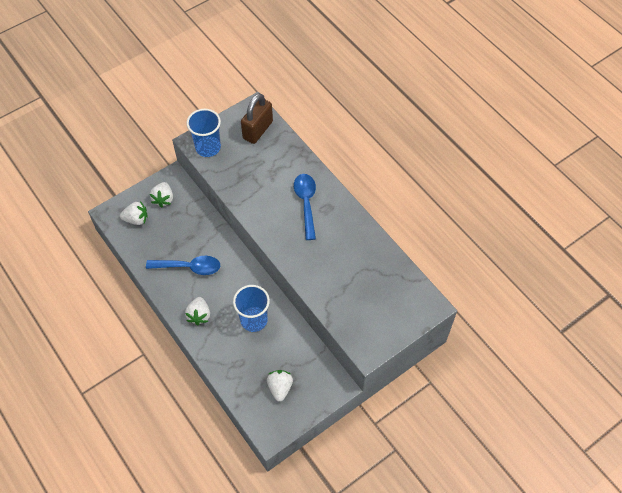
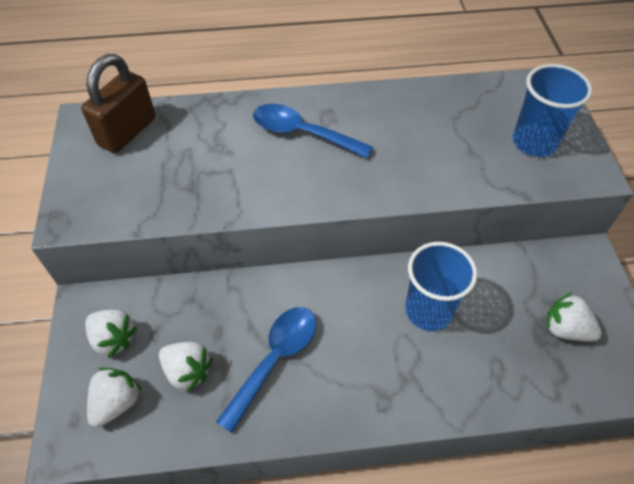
camera: 60 degrees left, 5 degrees down
white strawberry [185,297,210,325] -> white strawberry moved to [159,342,213,392]
blue cup [186,109,221,157] -> blue cup moved to [513,64,592,157]
brown padlock [241,93,273,144] -> brown padlock turned 60 degrees clockwise [81,54,156,153]

